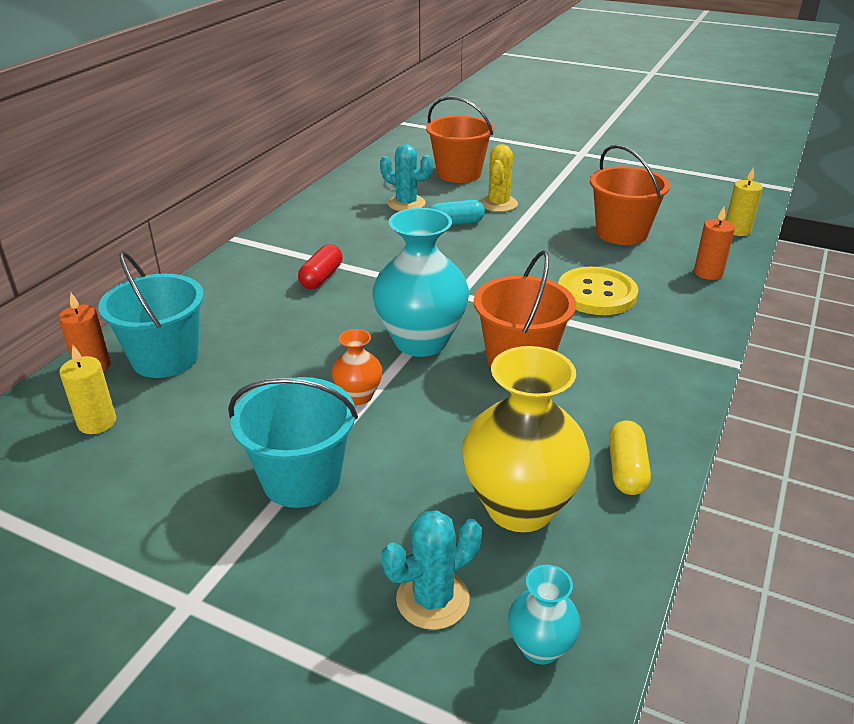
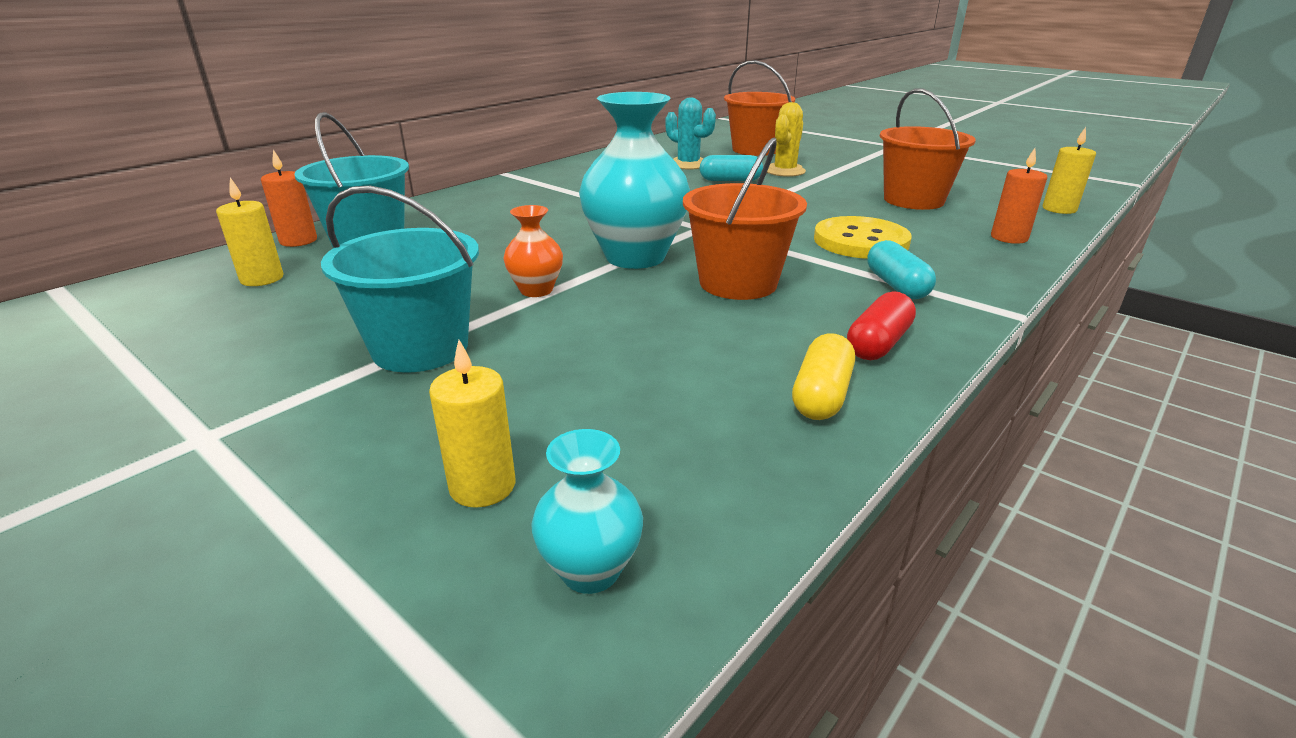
camera: 15 degrees right, 5 degrees down
red capsule [298,244,342,289] -> red capsule moved to [847,291,916,360]
turquoise cactus [381,510,482,630] -> yellow candle [429,340,515,508]
yellow vase [462,346,590,532] -> none
none -> turquoise capsule [867,240,936,299]

